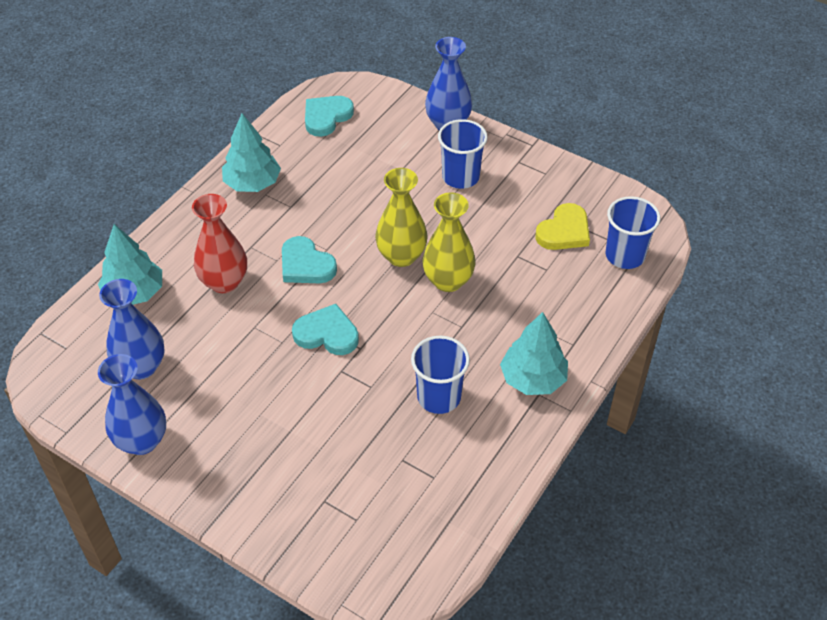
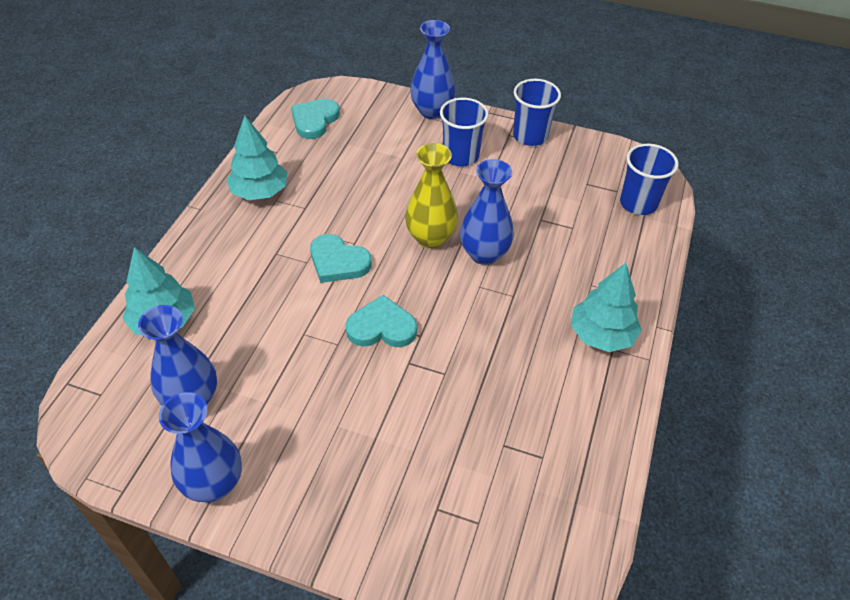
camera: 15 degrees left, 0 degrees up
red vase [192,194,247,293] -> none
blue cup [411,336,470,414] -> blue cup moved to [513,79,561,146]
yellow vase [422,192,476,292] -> blue vase [460,159,514,265]
yellow heart [535,203,590,250] -> none

